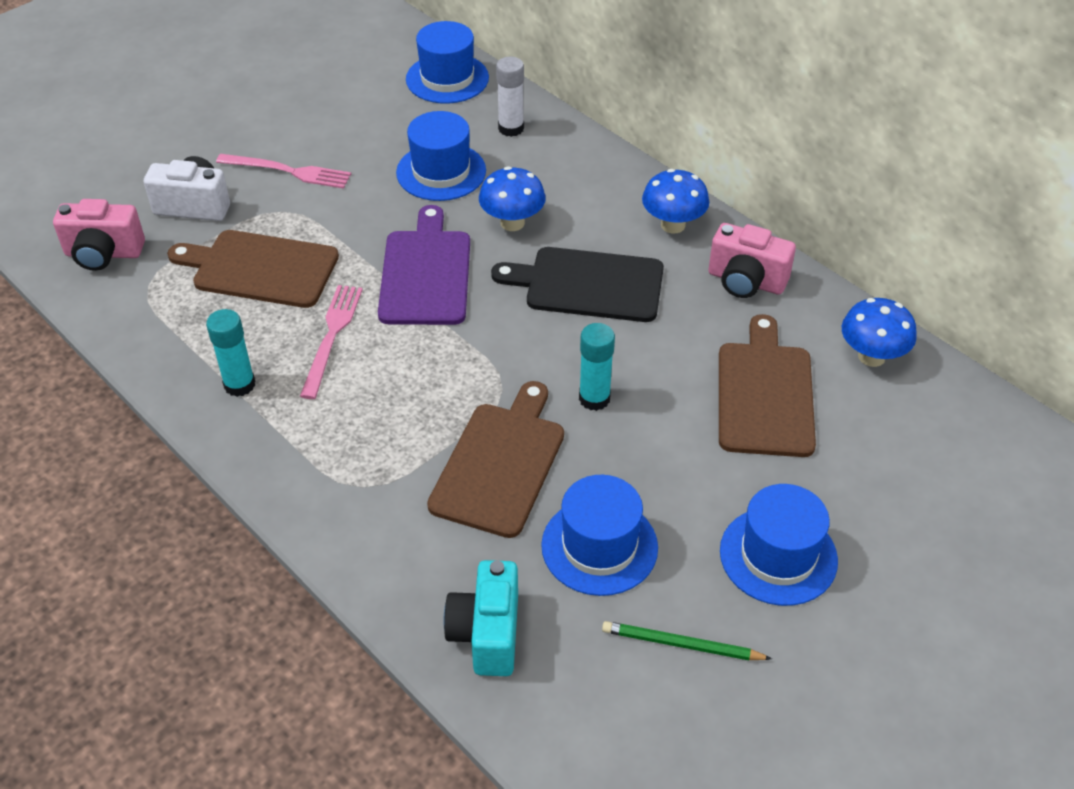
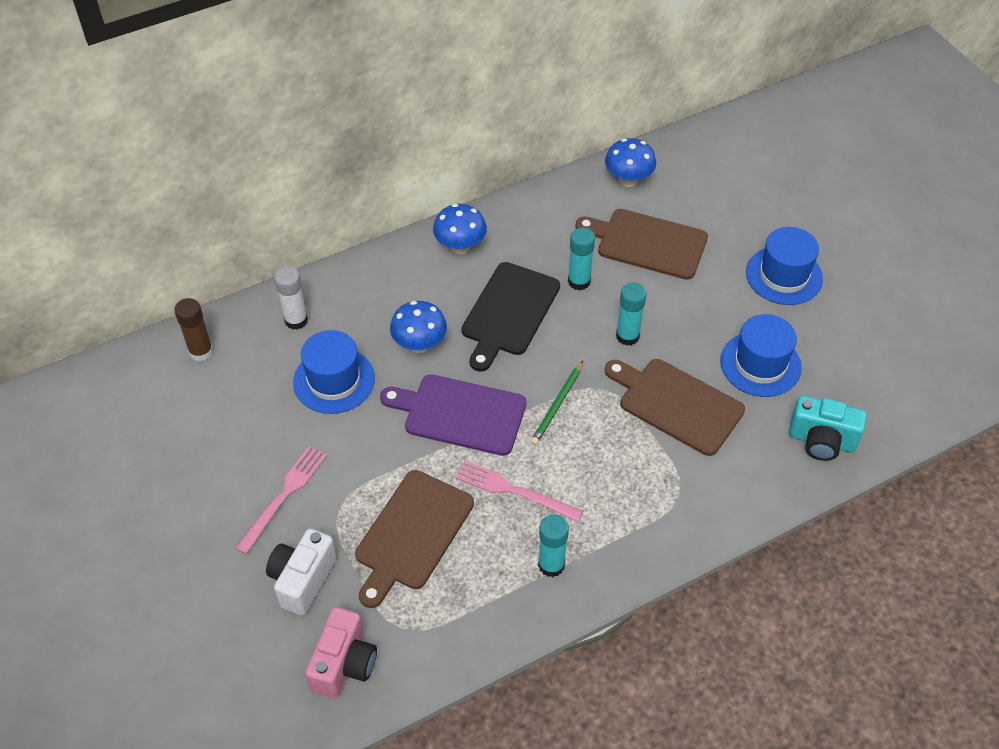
camera: 75 degrees left, 5 degrees up
blue hat [406,21,489,104] -> brown glue stick [174,298,213,361]
green pencil [602,621,772,660] -> green pencil moved to [530,361,583,445]
pink camera [709,223,796,298] -> none
none -> turquoise glue stick [568,228,595,291]

